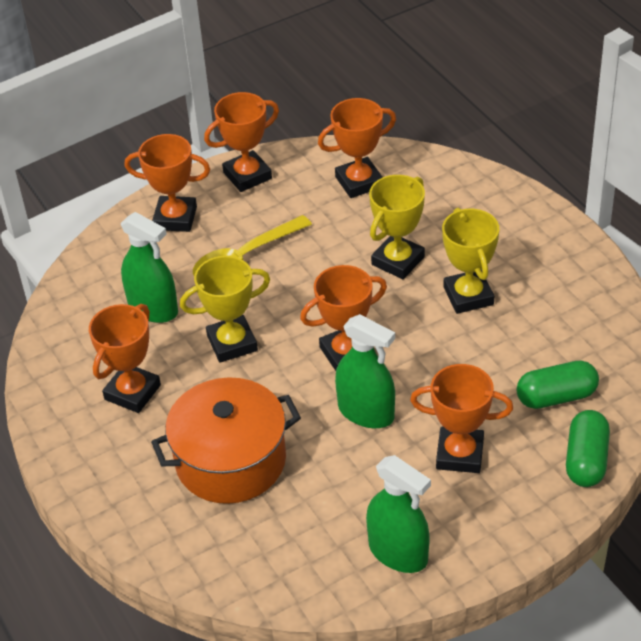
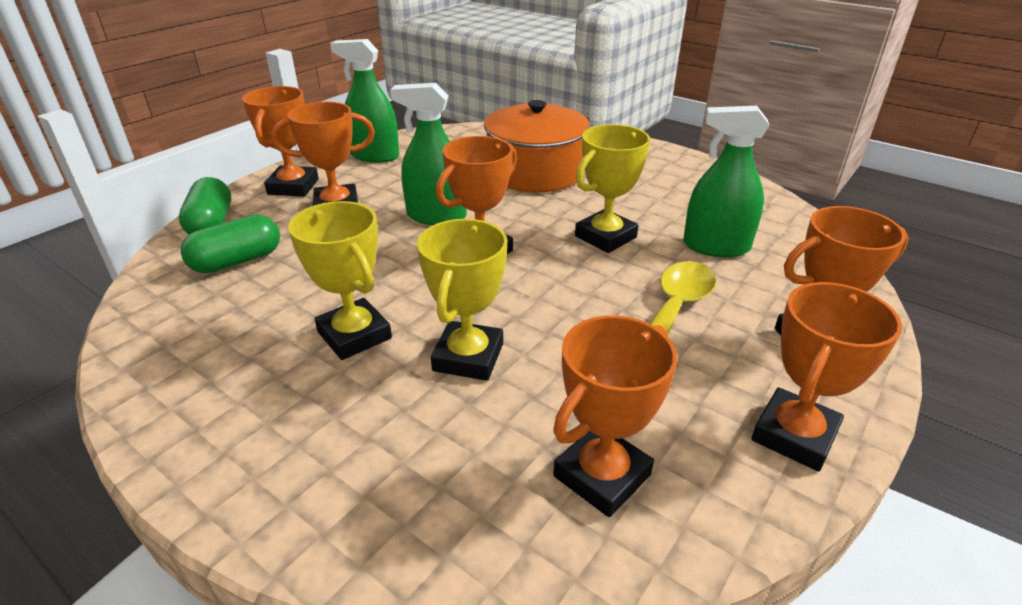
camera: 155 degrees right, 10 degrees down
orange trophy [89,304,161,413] -> orange trophy moved to [242,86,319,197]

